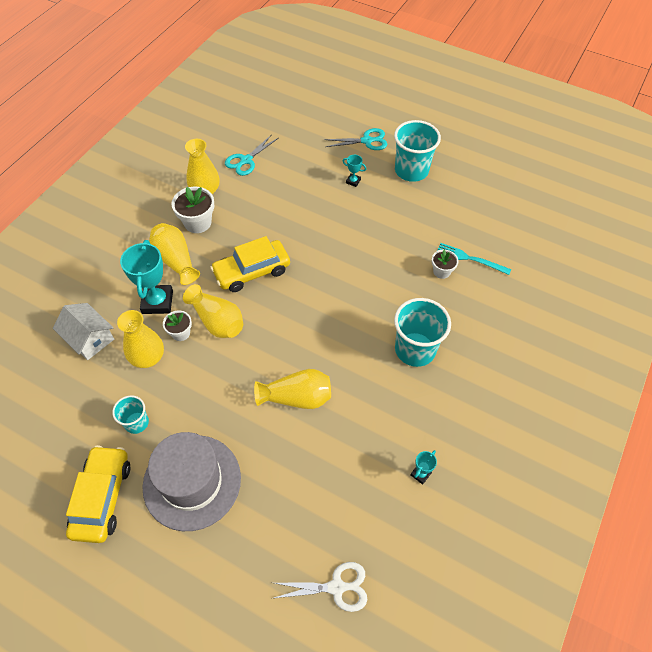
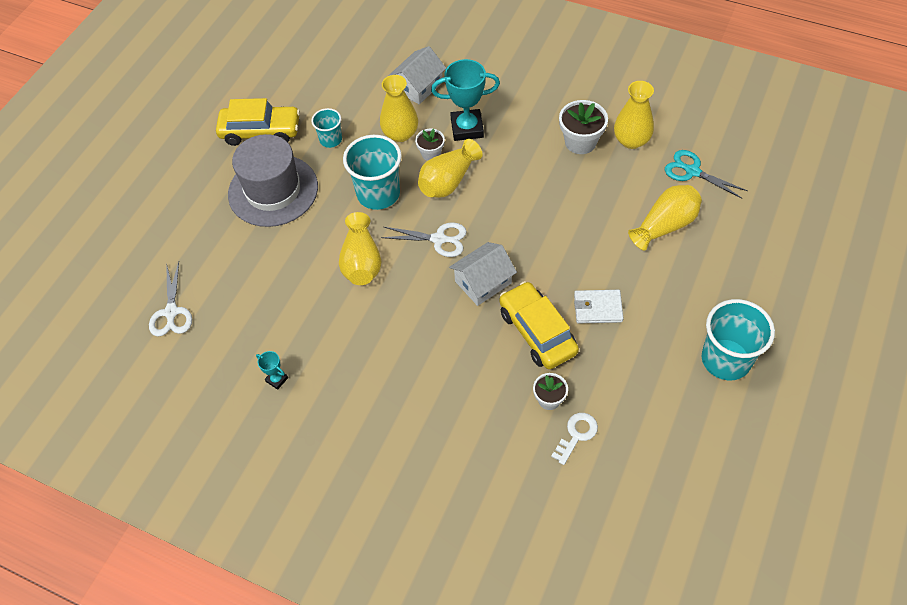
camera: 90 degrees right, 0 degrees up
yellow vase [149,223,200,285] -> yellow vase moved to [628,185,702,251]
yellow car [210,236,290,292] -> yellow car moved to [499,281,579,369]
turquoise scissors [324,128,387,150] -> none
turquoise trophy [343,155,366,187] -> none
turquoise cup [394,298,451,367] -> turquoise cup moved to [343,135,402,210]
turquoise fork [437,243,511,275] -> white key [551,413,598,465]
none -> white scissors [381,222,467,257]
none -> white house [449,242,517,306]
none -> white wallet [574,290,624,323]

